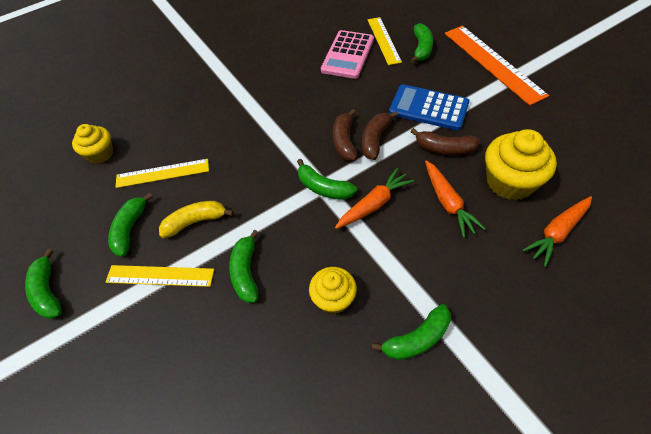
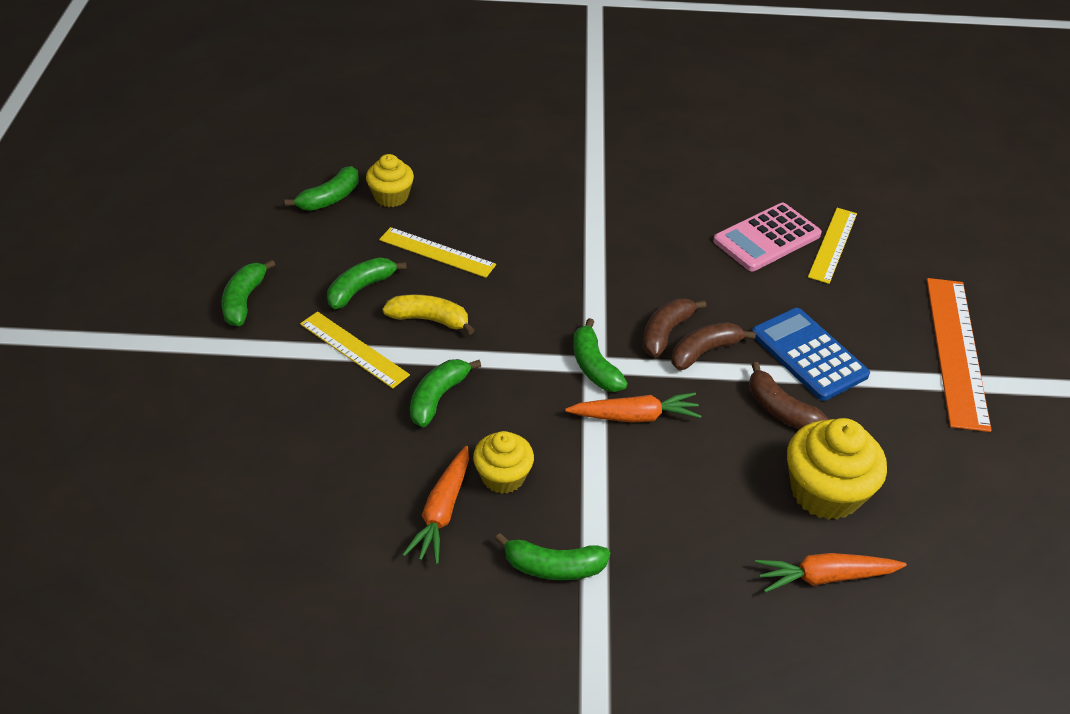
camera: 30 degrees right, 10 degrees down
green banana [411,23,433,63] -> green banana moved to [285,166,359,211]
orange carrot [425,160,486,238] -> orange carrot moved to [402,446,469,564]

